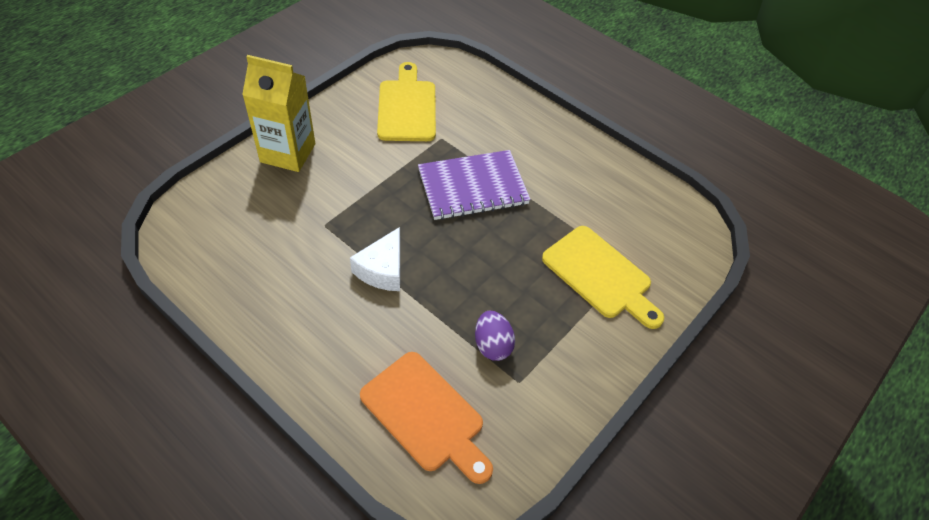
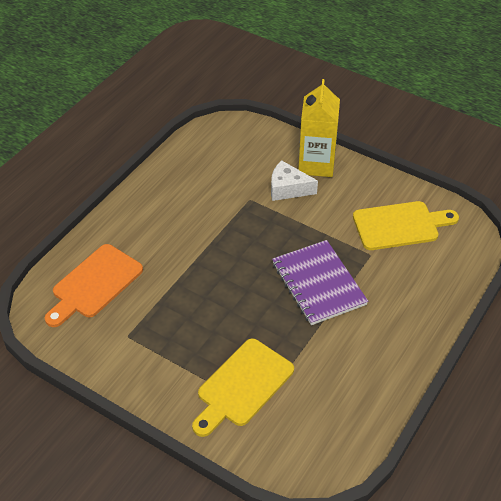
camera: 85 degrees right, 5 degrees down
white cheese [350,227,400,291] -> white cheese moved to [271,160,318,201]
purple egg [475,311,515,361] -> none

